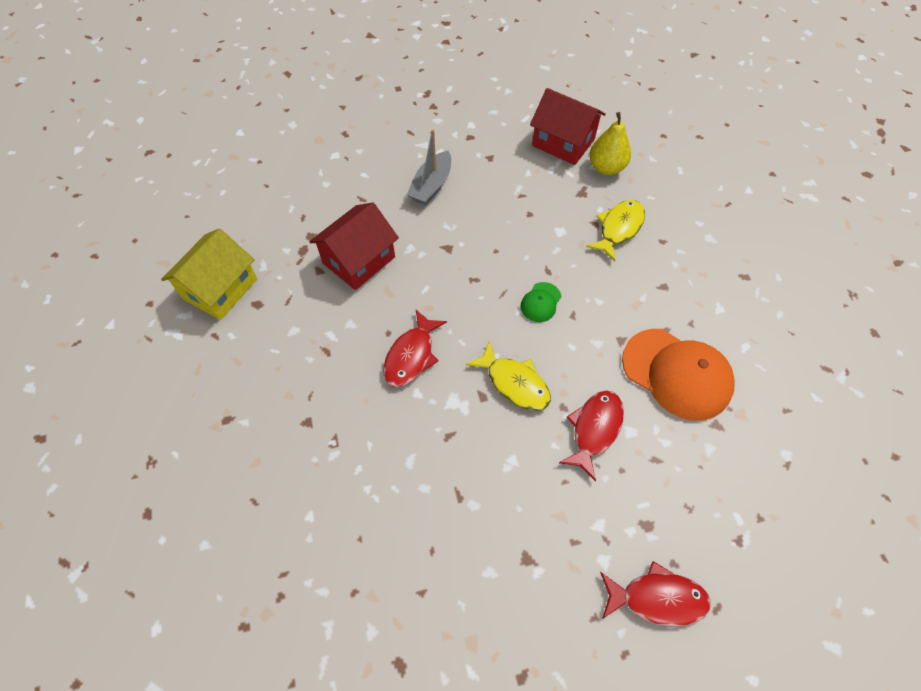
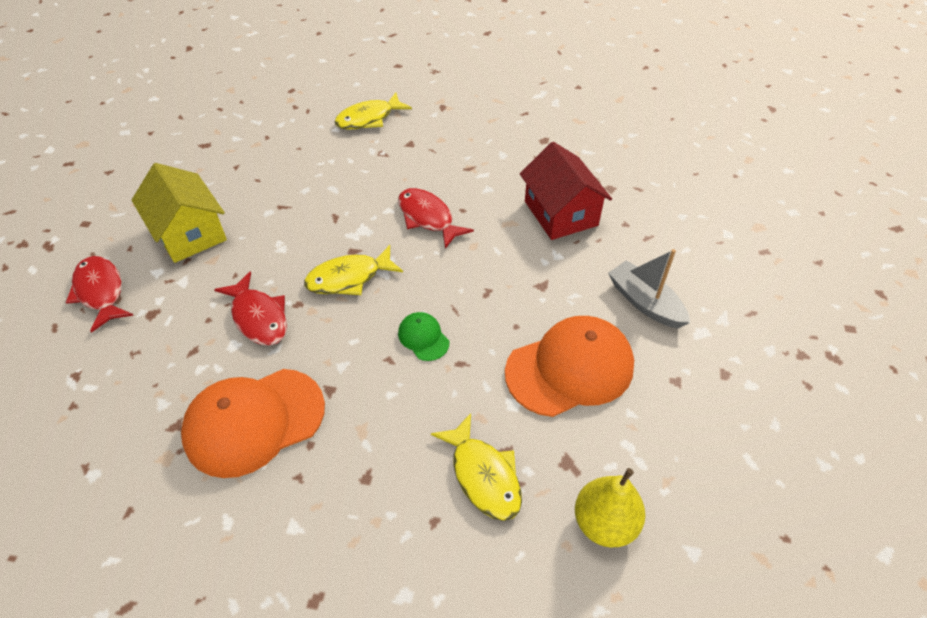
camera: 115 degrees right, 10 degrees down
yellow house [161,228,257,320] -> yellow house moved to [131,163,227,263]
red house [530,88,606,165] -> none
red fish [600,561,711,626] -> red fish turned 120 degrees clockwise [66,256,134,333]
none -> yellow fish [334,93,412,130]
none -> orange cap [505,316,634,417]

